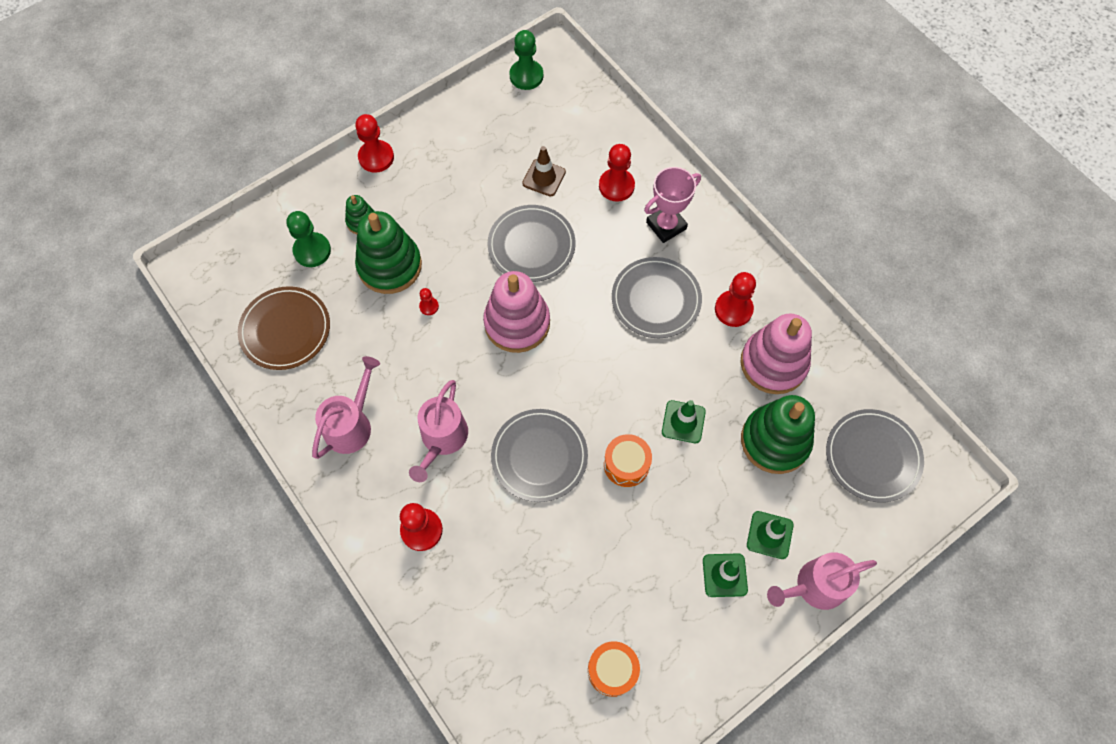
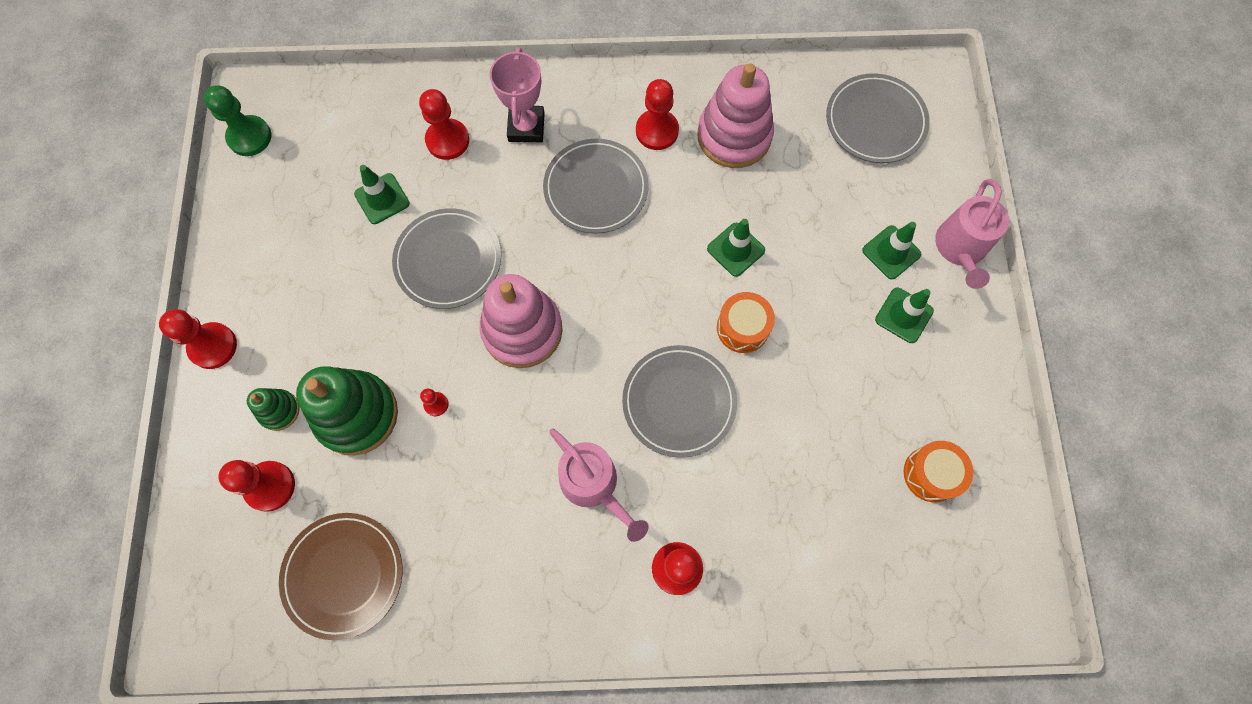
camera: 55 degrees left, 5 degrees up
green pawn [287,211,331,267] -> red pawn [219,460,295,512]
pink watering can [312,356,380,459] -> none
brown traffic cone [522,146,566,197] -> green traffic cone [354,165,410,224]
green stacking toy [741,395,815,474] -> none

